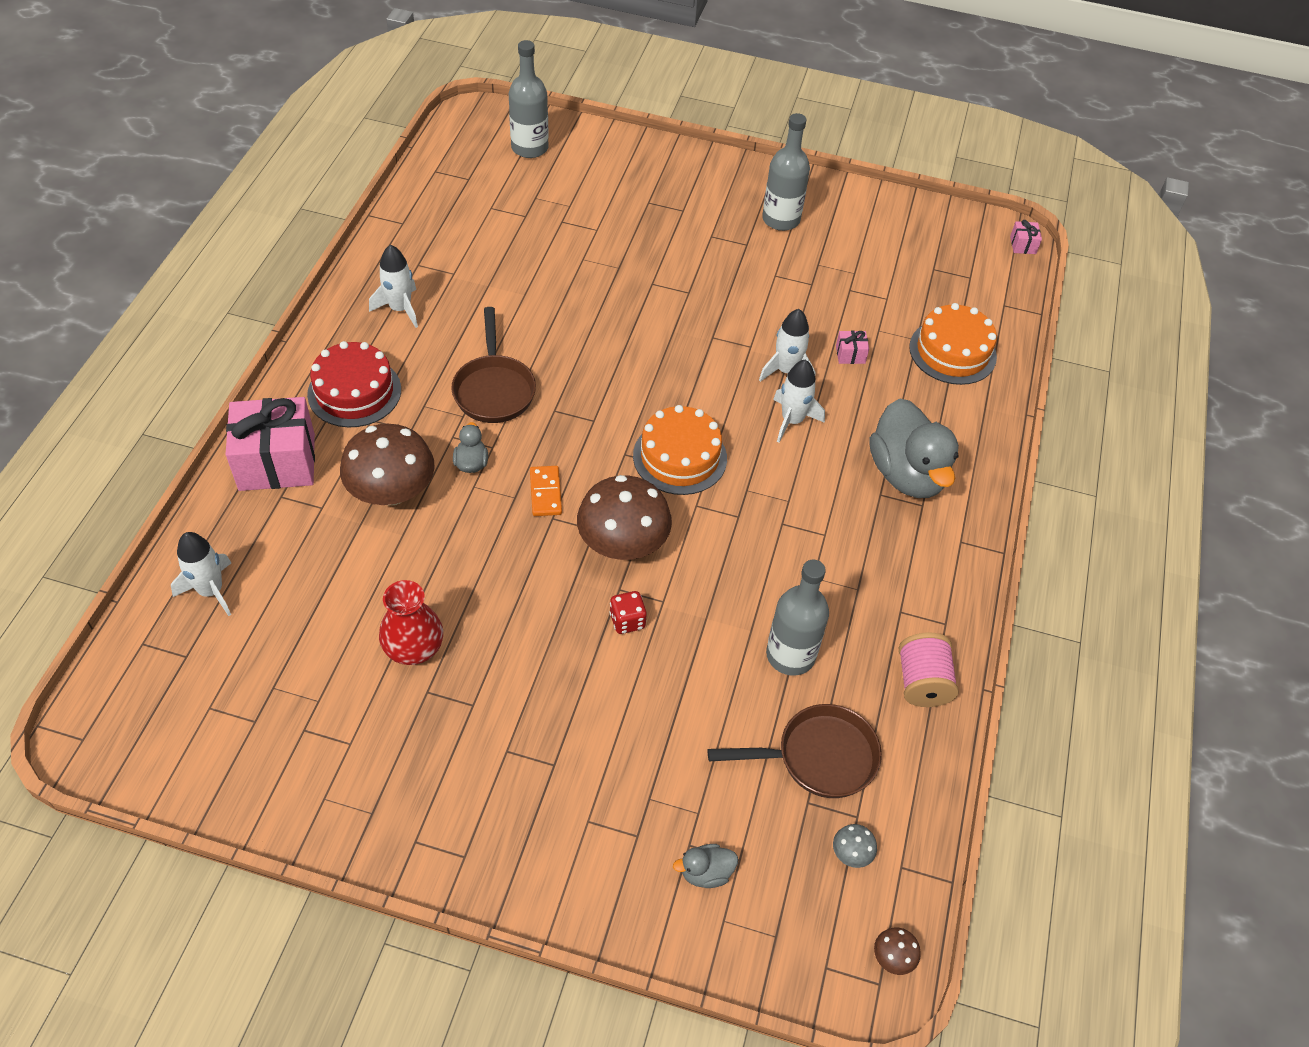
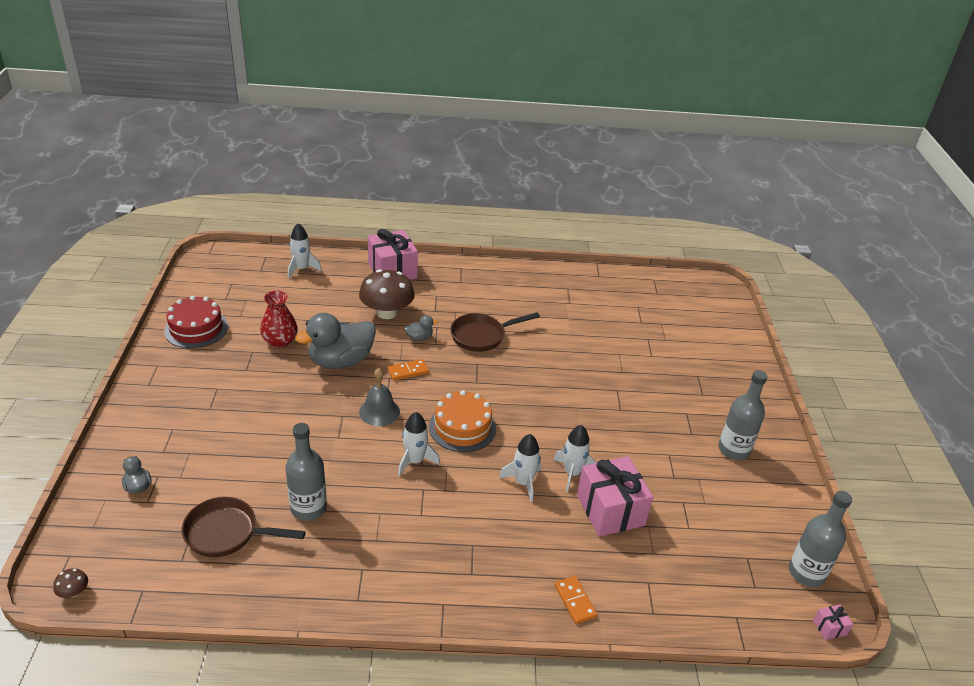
camera: 75 degrees right, 15 degrees down
red cake [307,341,401,427] -> red cake moved to [164,296,228,348]
white rocket [369,245,418,328] -> white rocket moved to [398,412,440,476]
grey bottle [509,40,549,158] -> grey bottle moved to [789,491,852,587]
brown mushroom [577,475,672,560] -> grey bell [359,368,400,426]
red dice [609,591,647,634] -> none
brown pan [708,704,882,798] -> brown pan turned 120 degrees clockwise [182,497,306,557]
grey mushroom [833,824,877,868] -> none
pink gift [836,331,869,364] -> pink gift [577,456,653,537], size x2.45
grey duck [870,398,959,498] -> grey duck moved to [295,313,376,369]
pink spool [899,632,959,707] -> none
orange cake [909,303,997,385] -> none
none -> orange domino [555,576,597,624]

